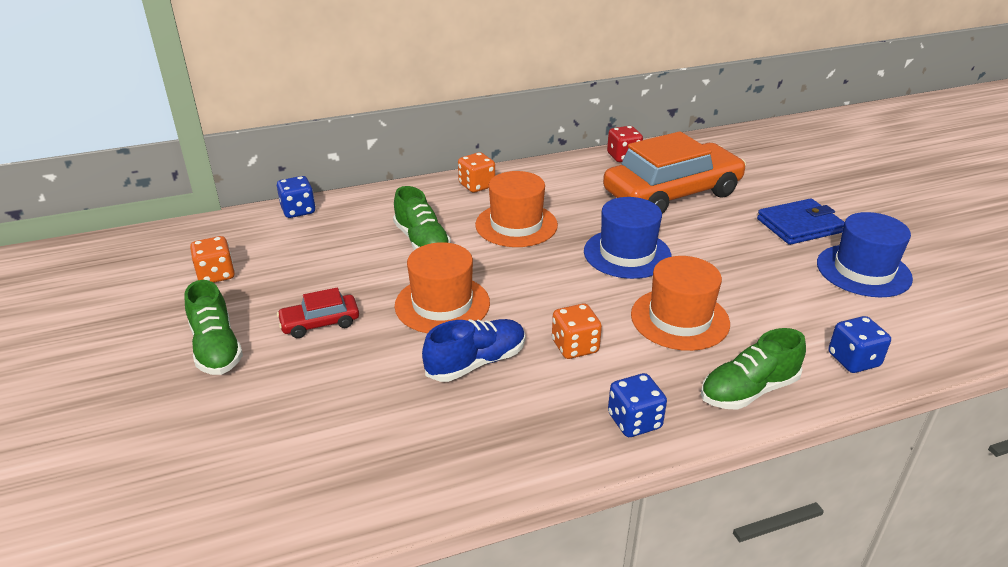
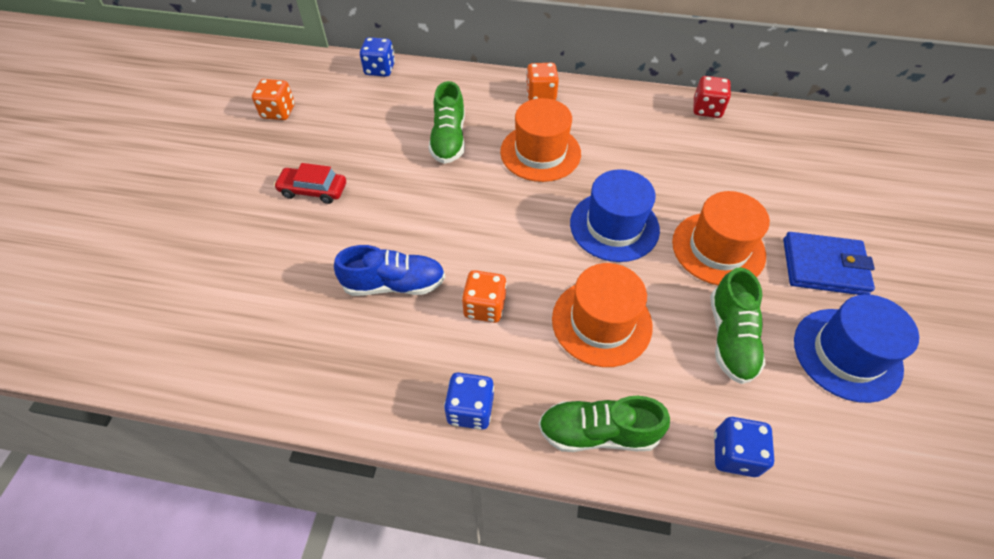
camera: 30 degrees right, 20 degrees up
green shoe [185,280,243,375] -> green shoe moved to [710,267,766,384]
orange hat [395,242,490,333] -> orange hat moved to [672,191,770,285]
orange car [603,131,746,214] -> none

